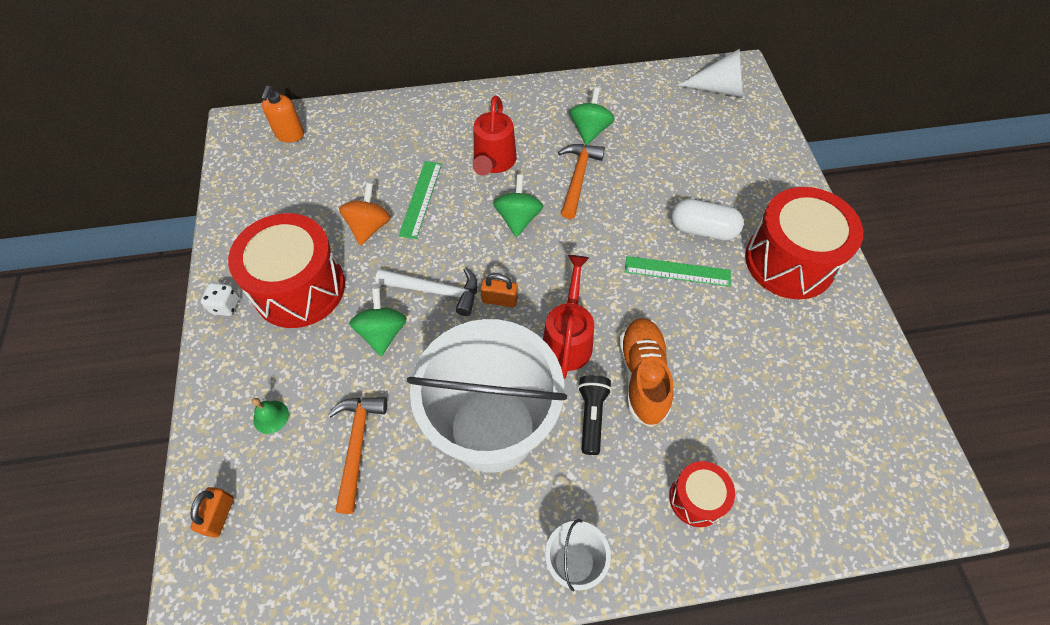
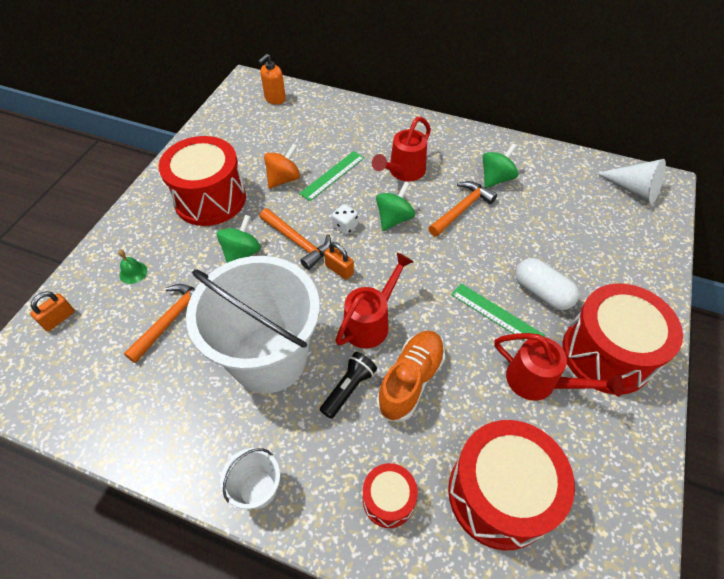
camera: 30 degrees right, 5 degrees down
white dice [201,283,239,316] -> white dice moved to [332,204,358,234]
white hammer [375,268,477,316] -> orange hammer [260,208,331,270]
none -> red drum [448,420,575,550]
none -> red watering can [494,333,623,401]

